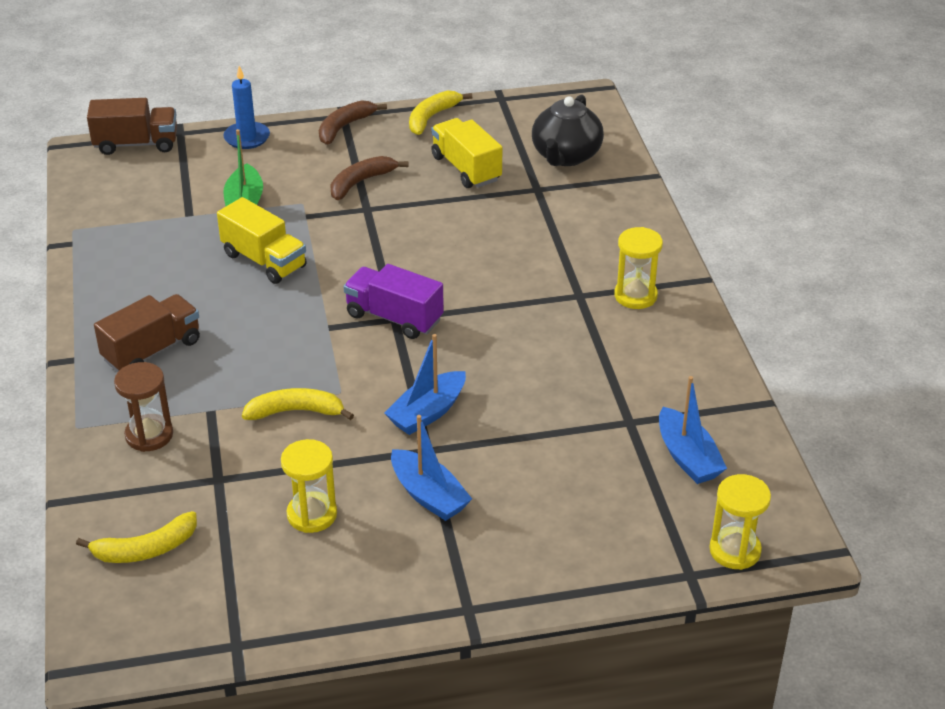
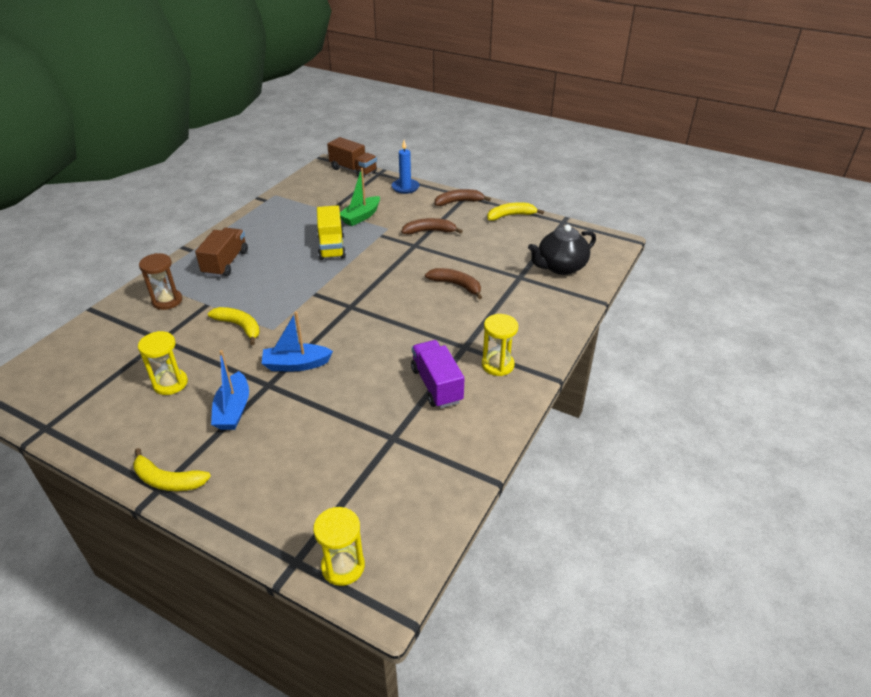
camera: 40 degrees right, 0 degrees up
yellow banana [76,511,197,563] -> yellow banana moved to [133,448,211,491]
brown truck [94,294,200,372] -> brown truck turned 75 degrees counterclockwise [195,228,248,277]
purple truck [344,264,444,339] -> purple truck moved to [411,340,464,408]
yellow truck [431,118,503,188] -> none
blue boat [659,376,727,484] -> none
none -> brown banana [425,268,482,299]

